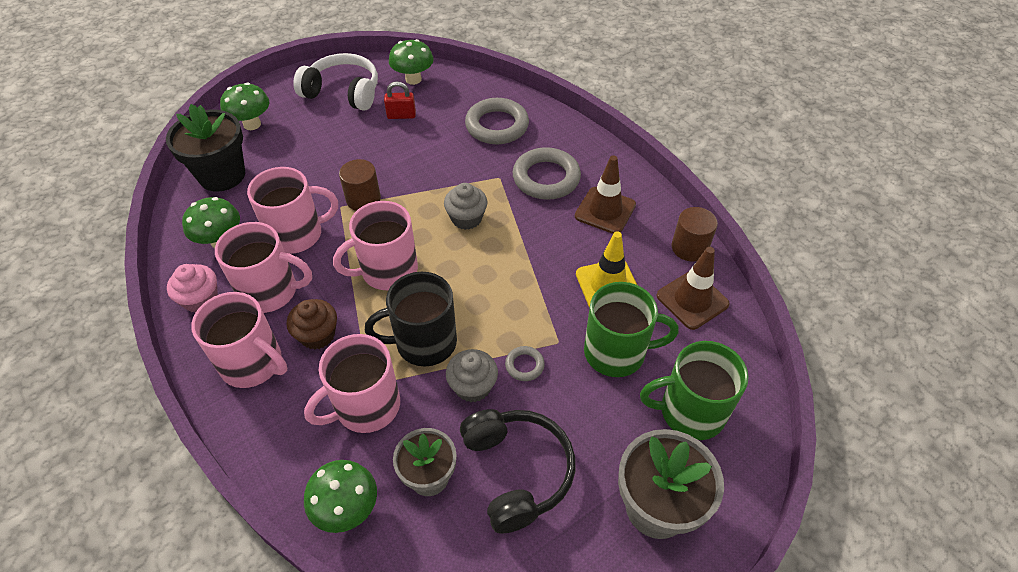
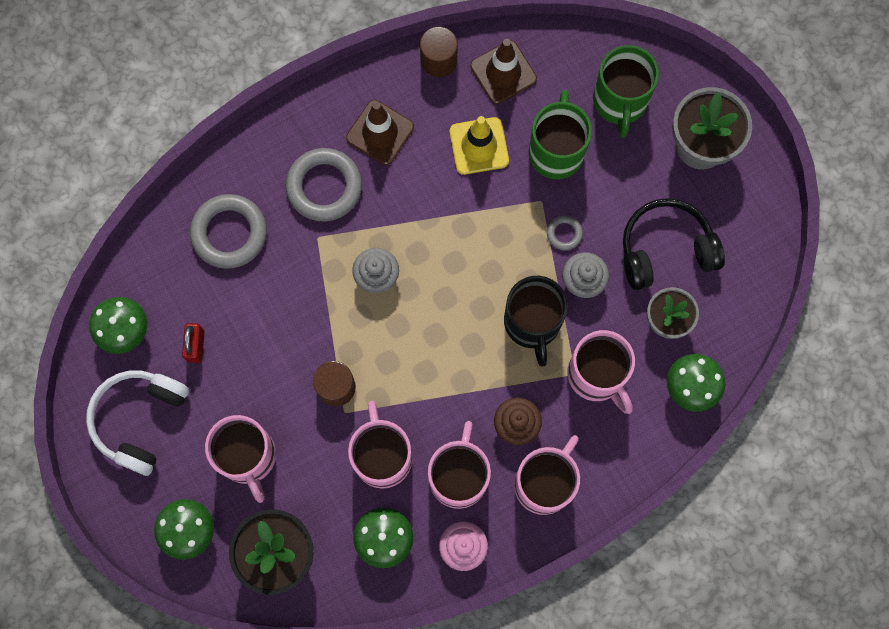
camera: 85 degrees left, 25 degrees up
pink mug [333,201,418,290] -> pink mug moved to [205,415,276,503]

